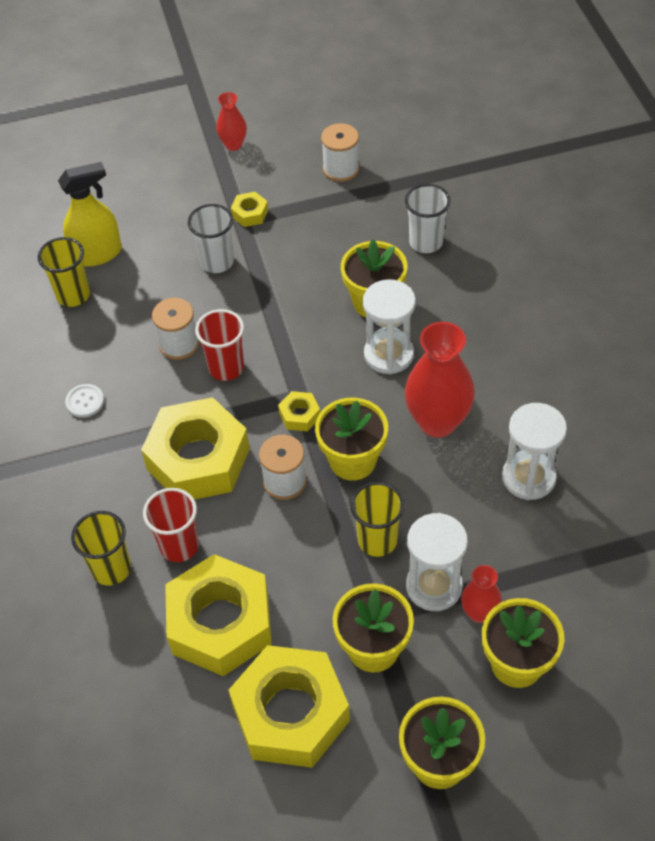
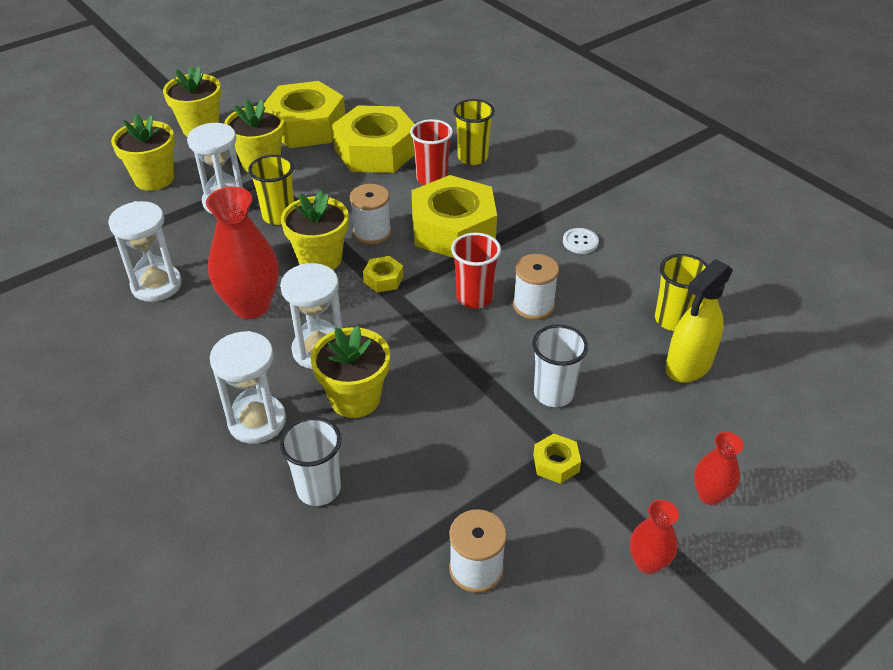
camera: 155 degrees right, 10 degrees down
red vase [461,565,502,623] -> red vase moved to [694,432,744,505]
none -> white hourglass [210,331,286,444]

